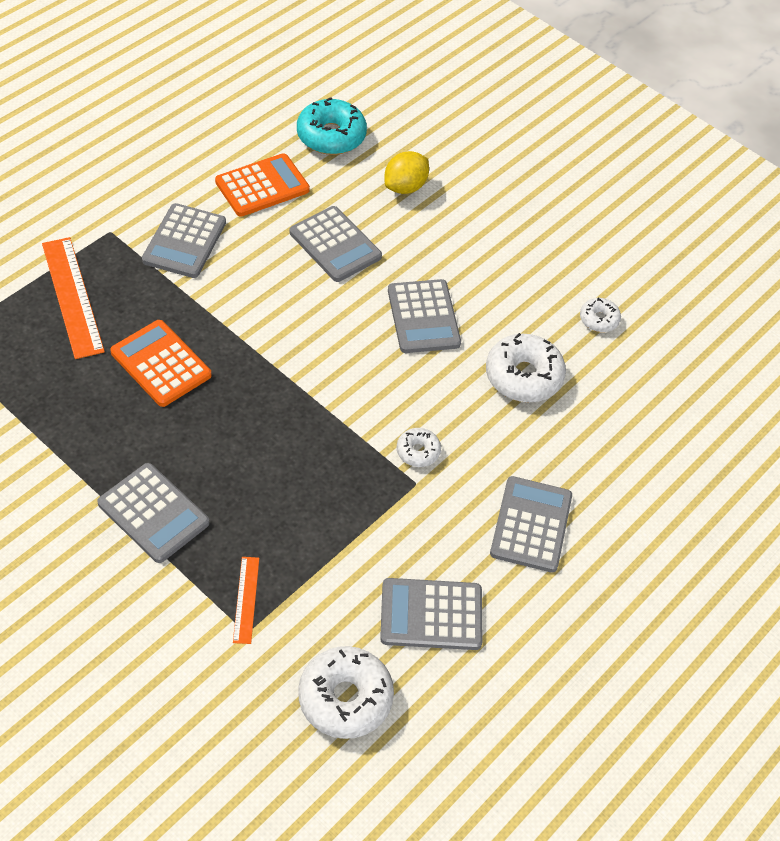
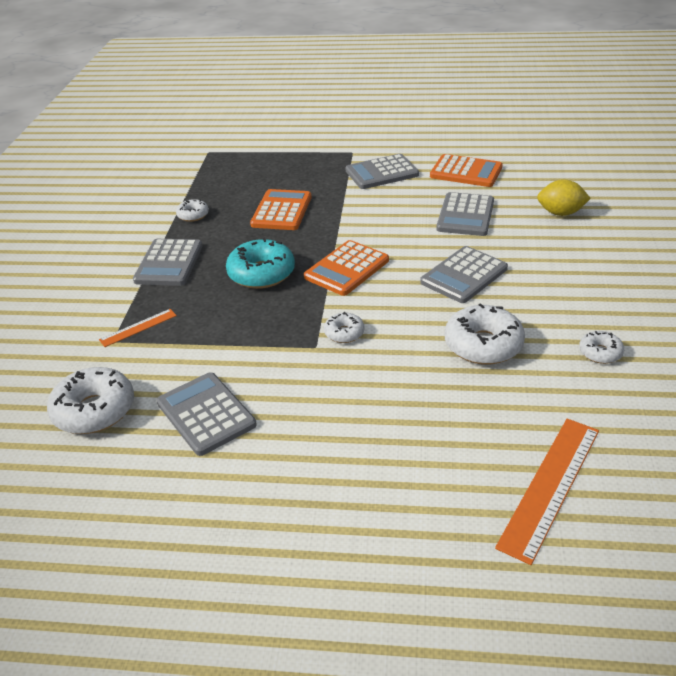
camera: 60 degrees right, 15 degrees down
orange ruler [42,237,105,359] -> orange ruler moved to [495,419,599,565]
turquoise donut [297,97,367,155] -> turquoise donut moved to [226,238,295,289]
grey calculator [490,476,572,573] -> none
none -> white donut [176,199,209,222]
none -> orange calculator [304,240,389,296]

